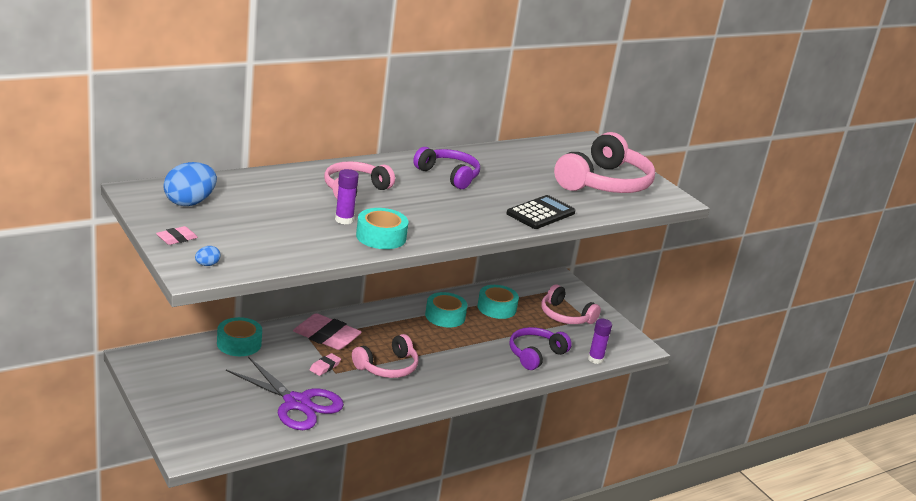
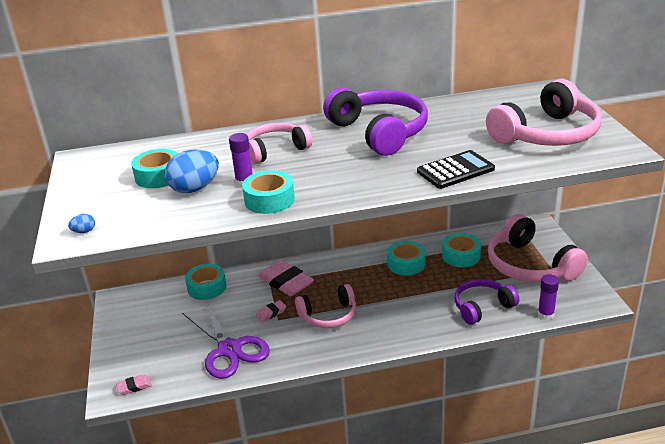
camera: 25 degrees right, 5 degrees up
pink eraser [156,226,198,245] -> pink eraser moved to [116,374,152,395]
blue egg [163,162,217,206] -> blue egg moved to [165,149,219,193]
purple headphones [413,147,480,189] -> purple headphones [323,87,428,156], size x1.62
pink headphones [541,284,601,324] -> pink headphones [488,214,588,282], size x1.62
none -> turquoise tape [131,149,178,188]

